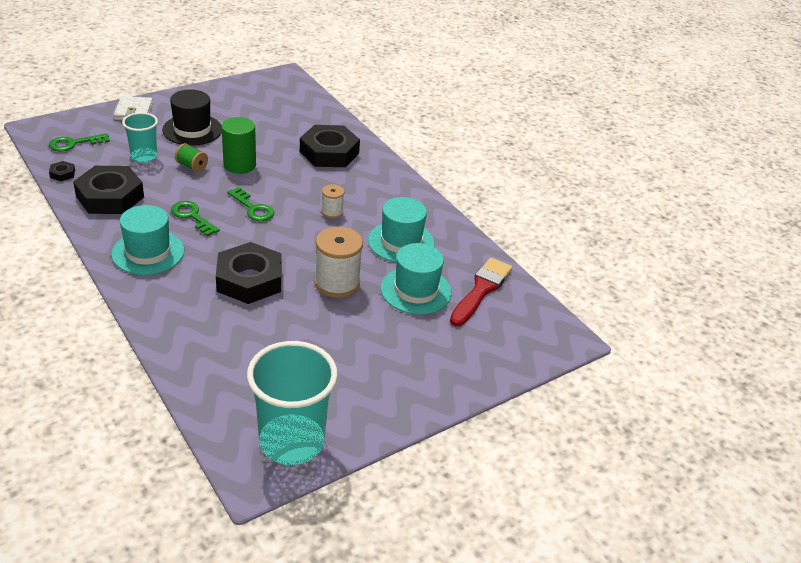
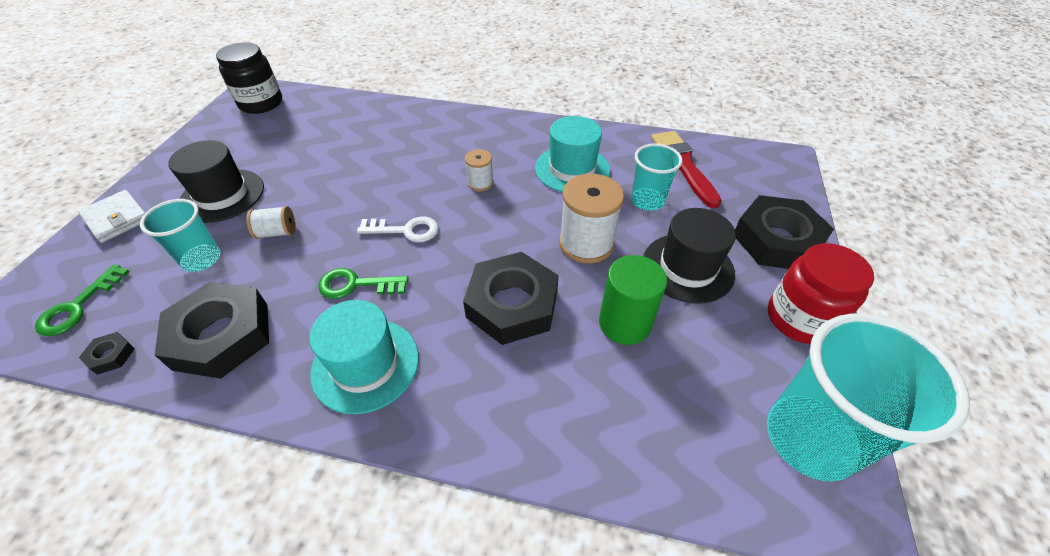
camera: 40 degrees left, 10 degrees up
green spool [175,143,208,172] -> white spool [246,206,295,239]
green cylinder [222,117,256,174] -> green cylinder moved to [599,255,667,345]
green key [227,187,274,221] -> white key [357,217,439,242]
black nut [300,125,360,167] -> black nut moved to [735,195,834,269]
turquoise hat [381,243,452,315] -> turquoise cup [631,144,683,210]
none -> black jar [216,42,282,114]
none -> black hat [643,208,736,304]
none -> red jar [768,243,874,344]

